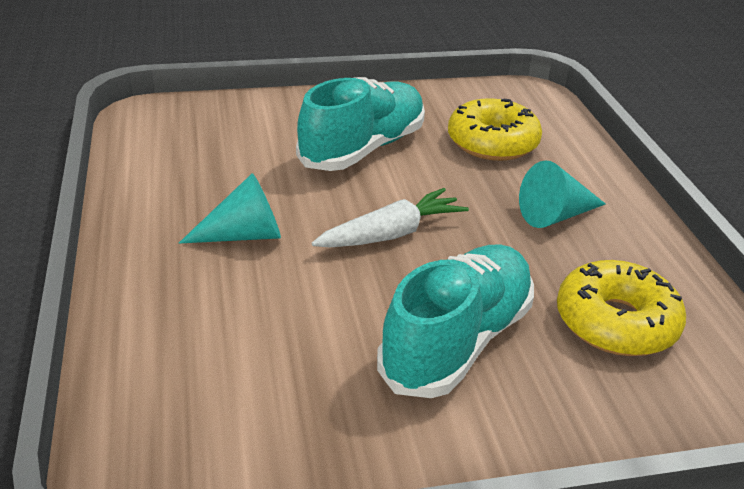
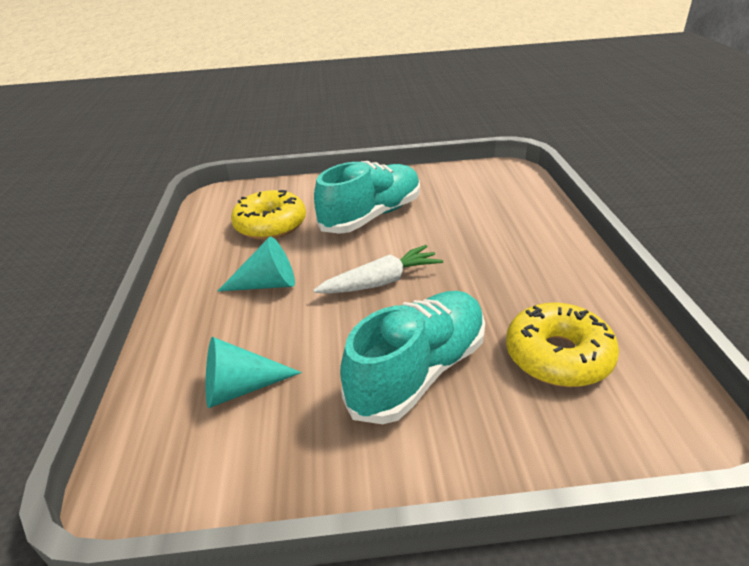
camera: 10 degrees right, 0 degrees up
yellow donut [448,98,542,161] -> yellow donut moved to [231,190,306,240]
turquoise cone [519,160,606,228] -> turquoise cone moved to [206,337,302,408]

